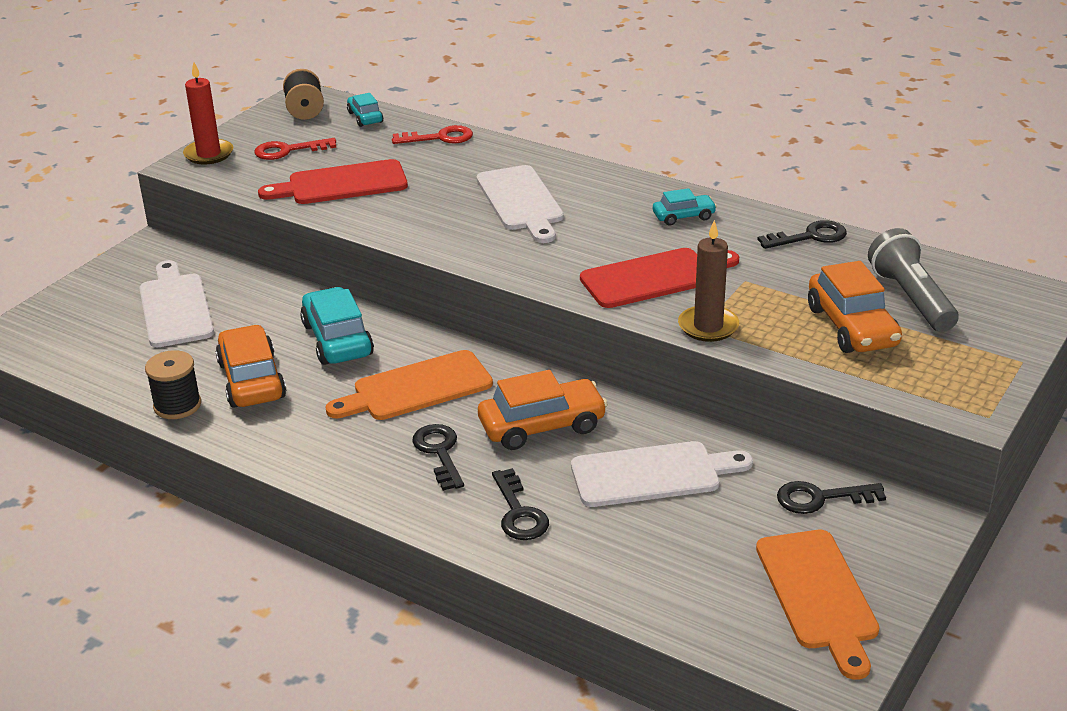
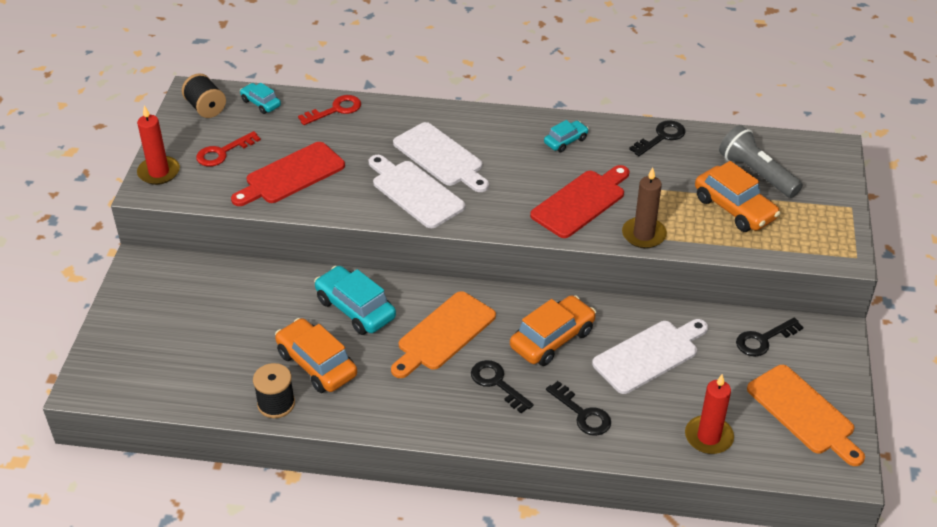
camera: 25 degrees left, 10 degrees up
white cutting board [140,260,214,347] -> white cutting board moved to [369,155,465,228]
none -> red candle [685,374,734,454]

